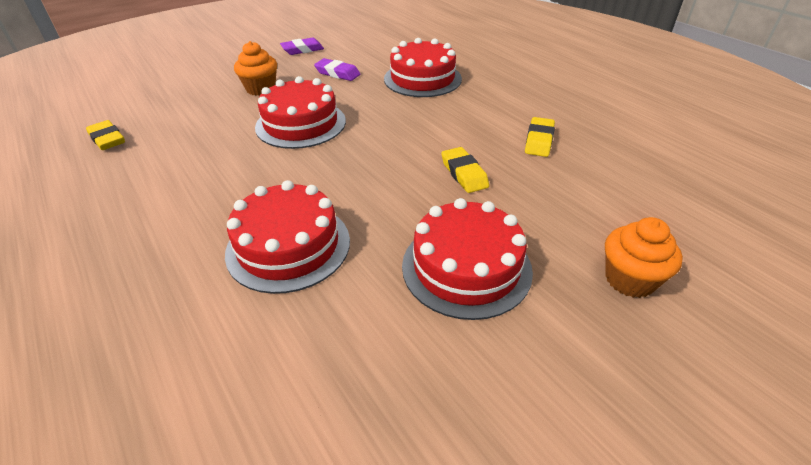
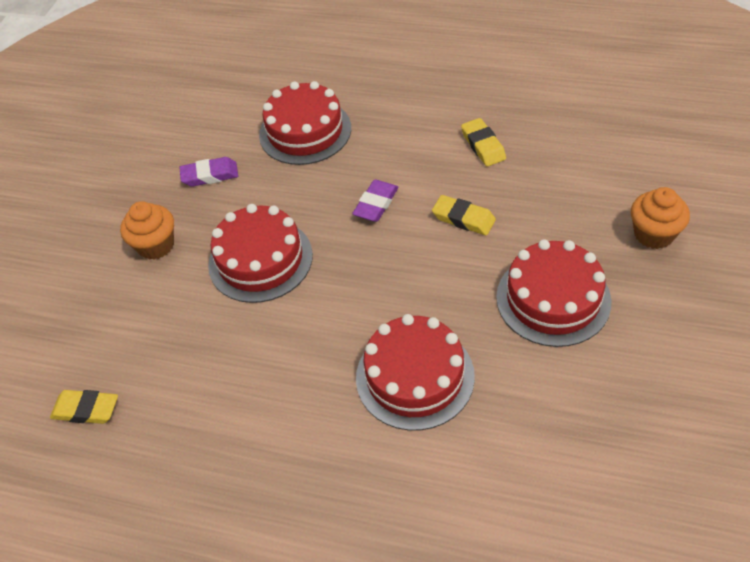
camera: 35 degrees left, 10 degrees up
purple eraser [280,38,324,55] -> purple eraser moved to [352,180,398,222]

